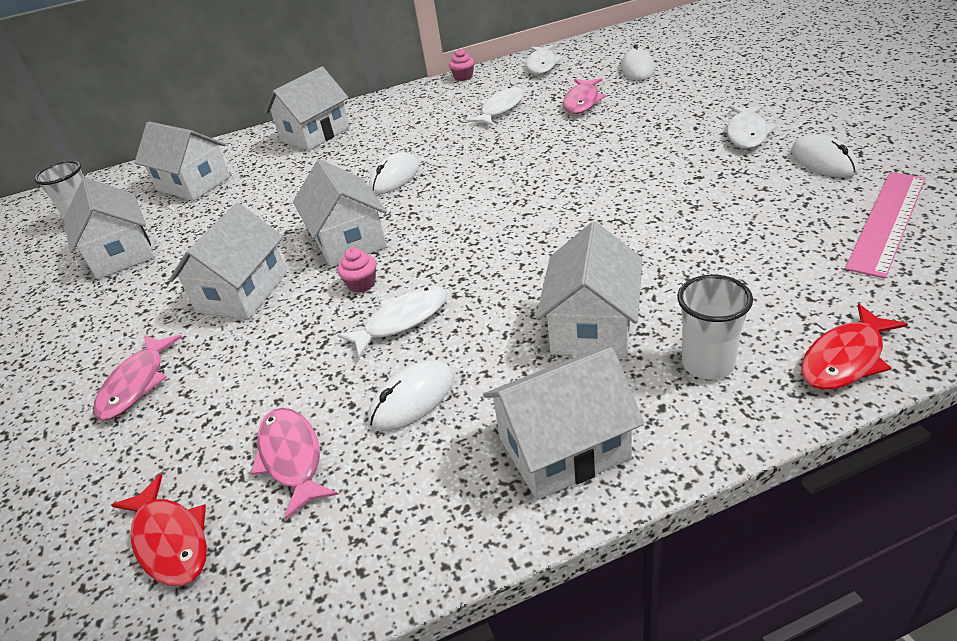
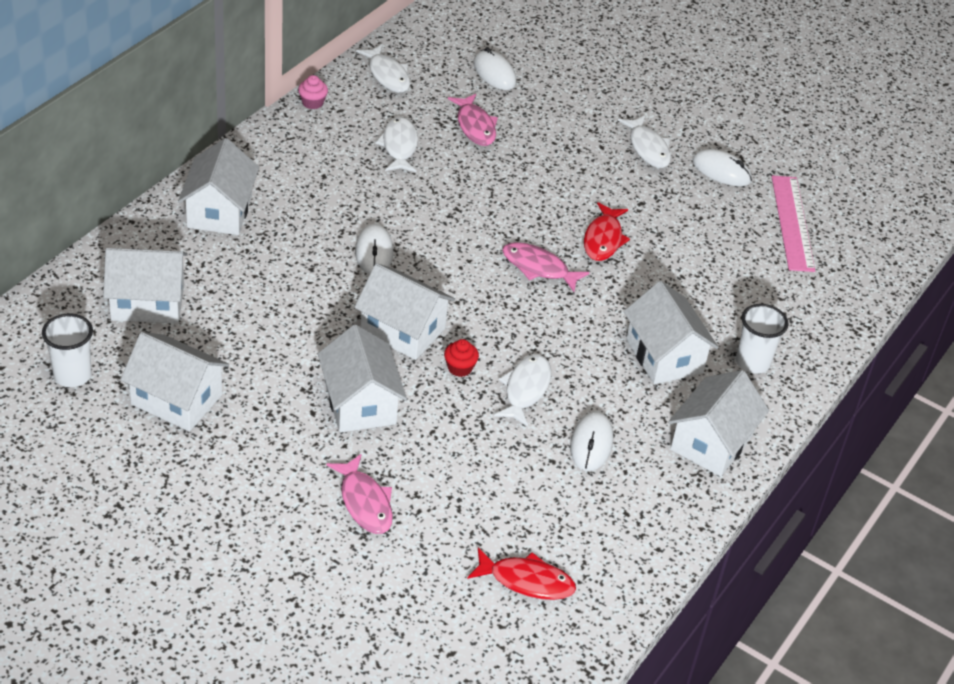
camera: 45 degrees left, 5 degrees up
pink fish [251,408,338,520] -> pink fish moved to [502,242,590,292]
pink cupcake [337,248,376,293] -> red cupcake [444,339,479,377]
red fish [801,304,908,390] -> red fish moved to [584,202,630,261]

